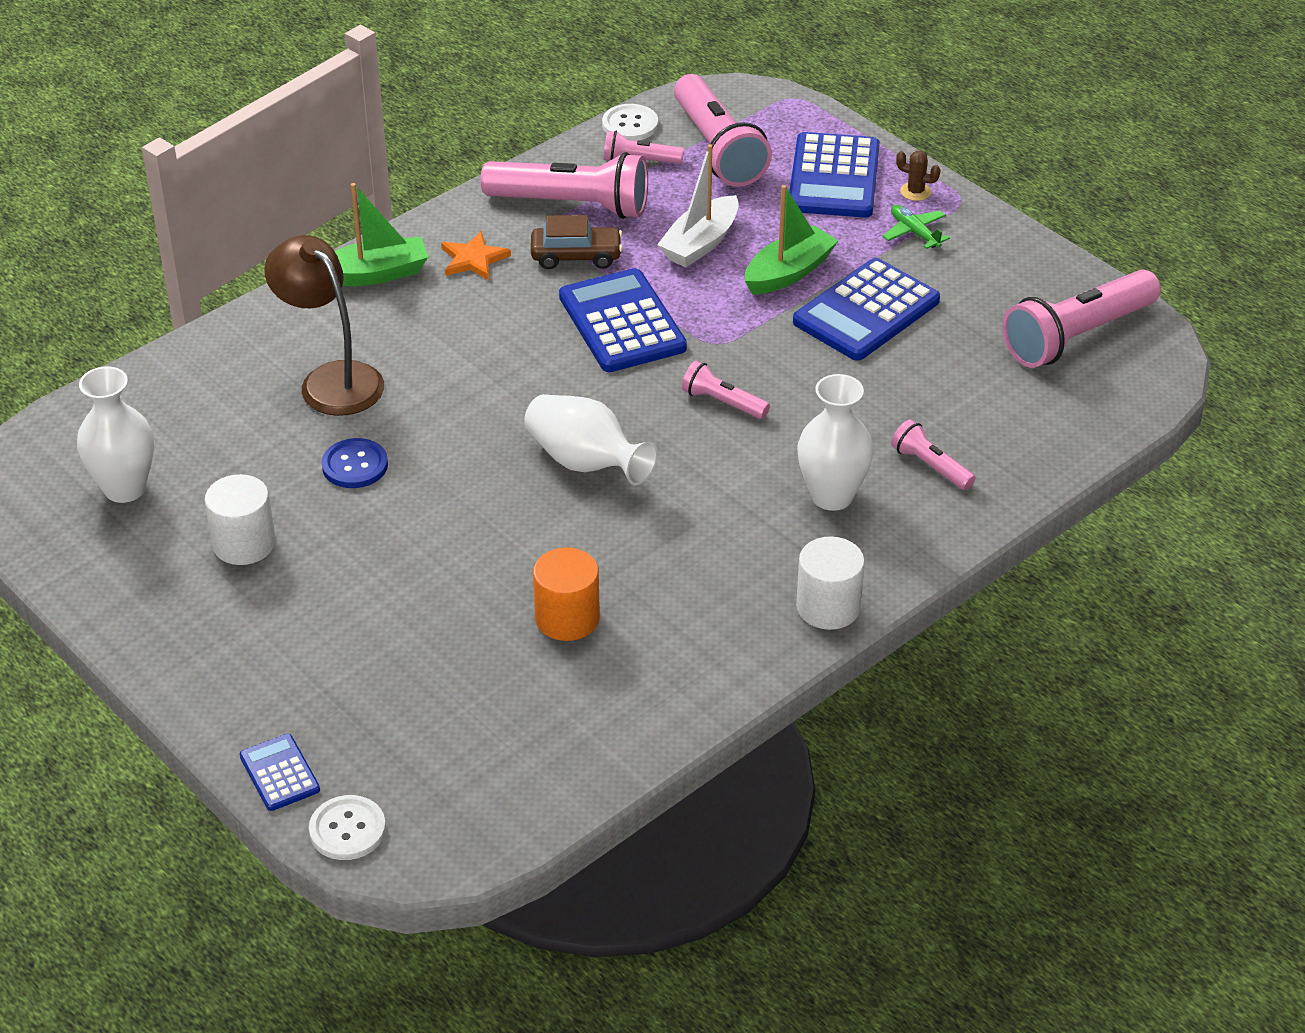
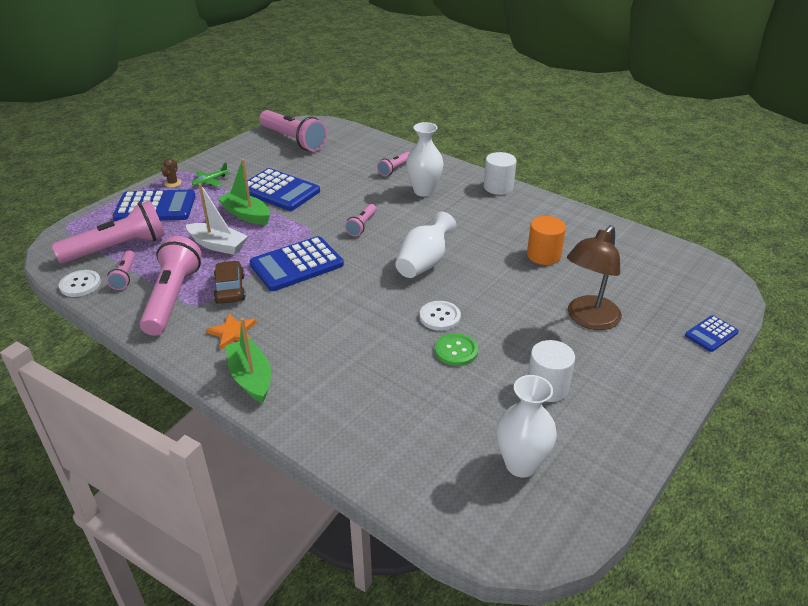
camera: 100 degrees left, 5 degrees down
brown lamp [264,235,384,416] -> brown lamp moved to [567,225,622,330]
white button [309,795,386,860] -> white button moved to [420,301,461,331]
blue button [321,438,388,488] -> green button [435,333,478,366]

